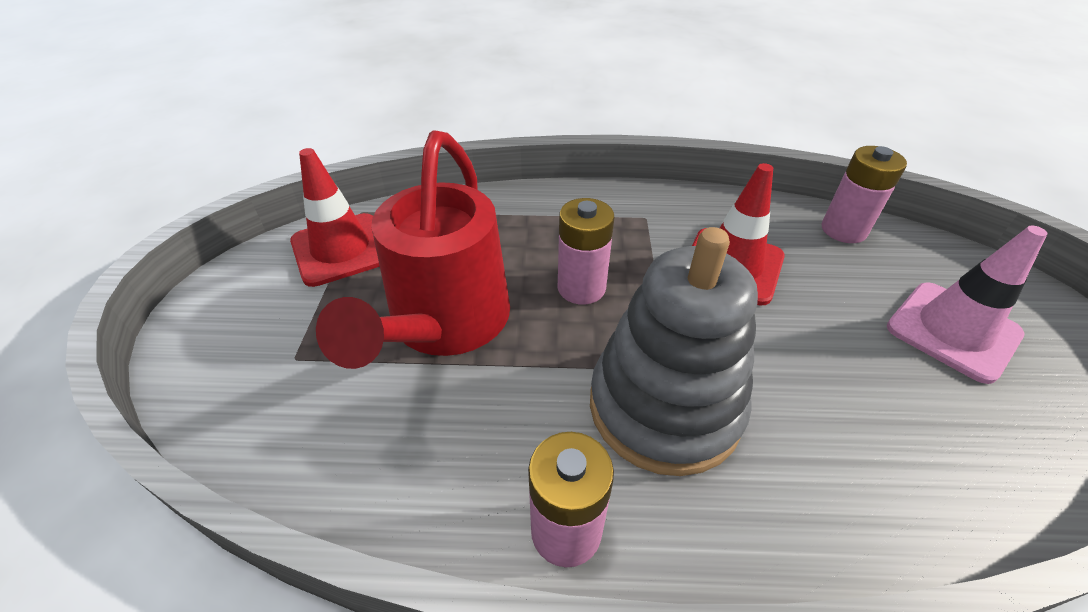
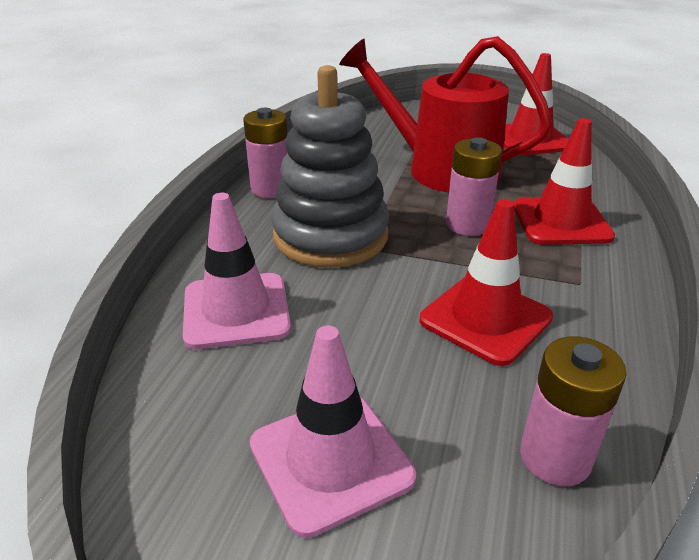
camera: 105 degrees right, 10 degrees down
none -> pink traffic cone [183,193,291,349]
none -> red traffic cone [513,118,615,245]

